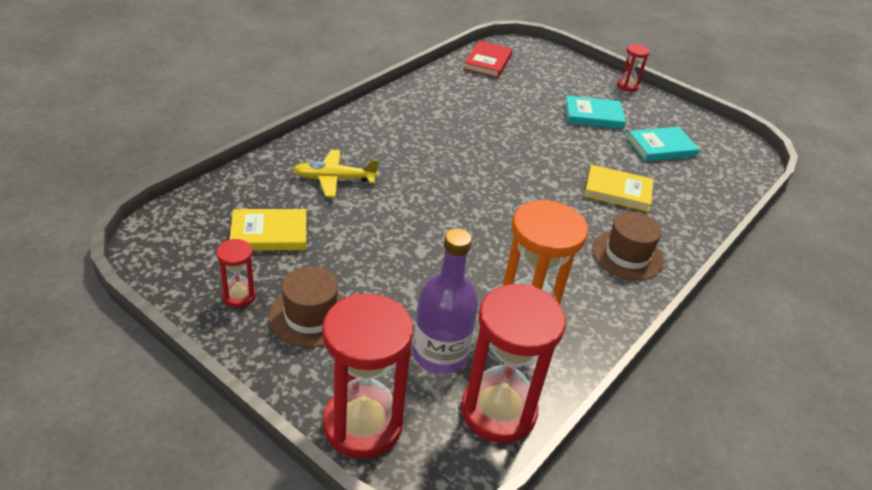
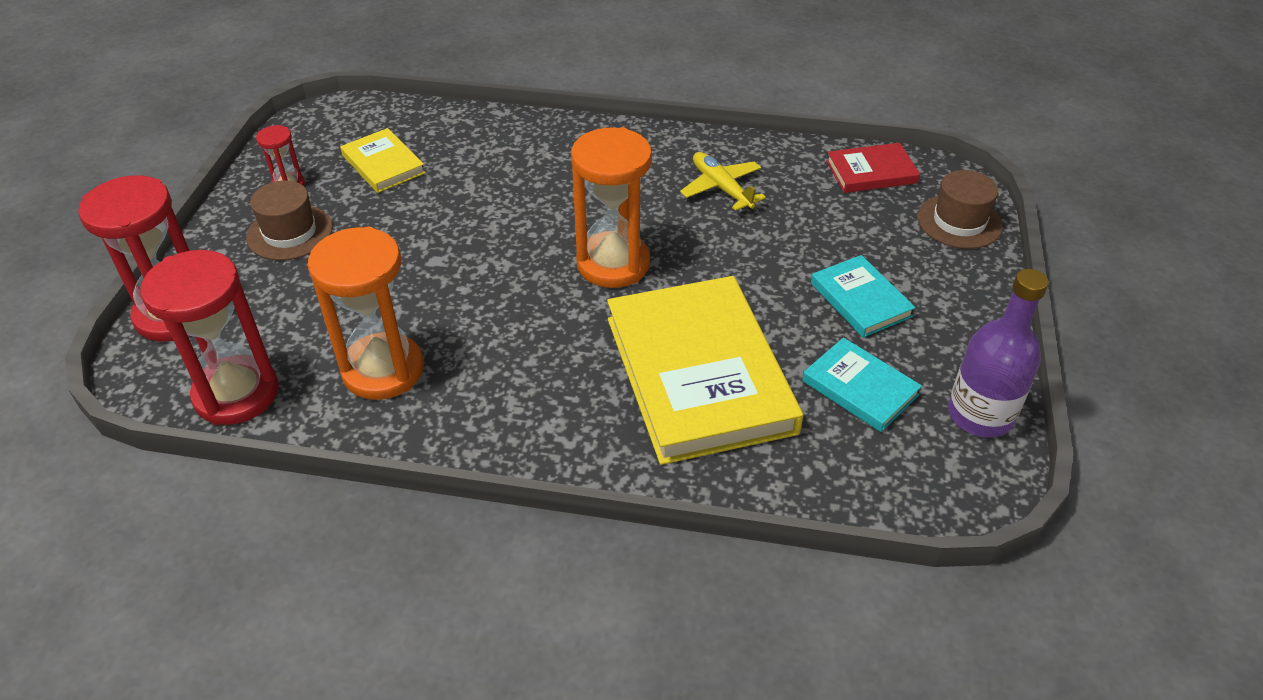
camera: 65 degrees right, 5 degrees up
yellow plane [293,150,379,197] -> yellow plane moved to [680,152,766,211]
purple bottle [413,228,479,374] -> purple bottle moved to [948,269,1049,438]
yellow book [584,165,653,212] -> yellow book [607,276,803,465], size x2.10
brown hat [592,212,664,280] -> brown hat moved to [917,170,1003,249]
red hourglass [617,44,650,92] -> none
none -> orange hourglass [571,127,652,288]

